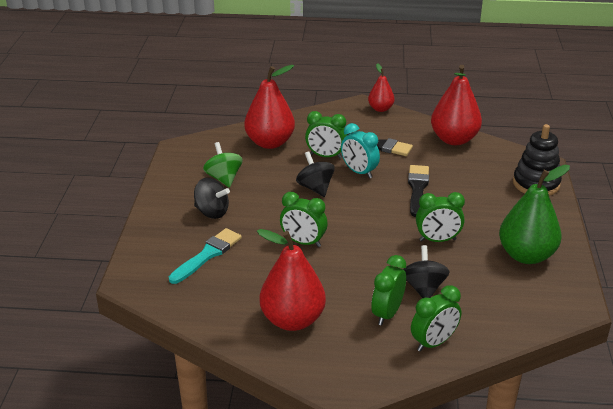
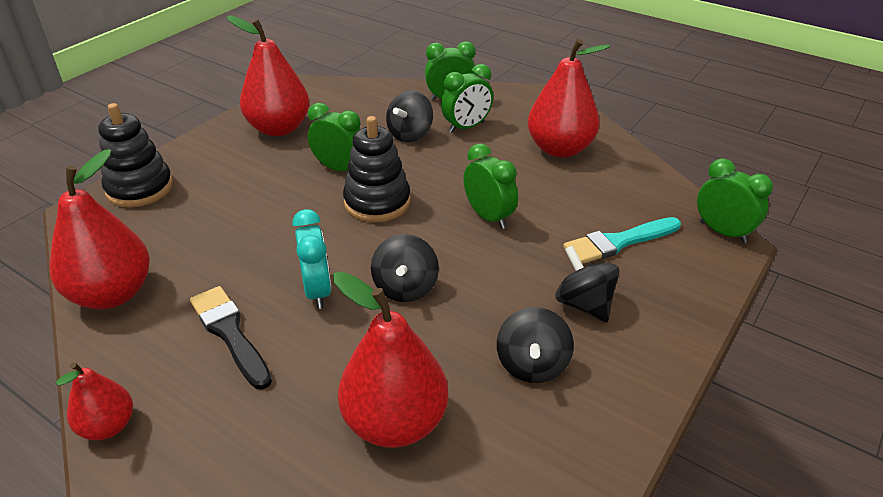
camera: 150 degrees left, 5 degrees up
green spinning top [203,142,242,188] -> black spinning top [497,307,574,383]
green clock [305,111,347,158] -> green clock moved to [697,158,773,243]
black brush [408,165,429,217] -> none
green pear [499,165,570,264] -> red pear [227,16,309,136]
none -> black stacking toy [343,116,411,222]

